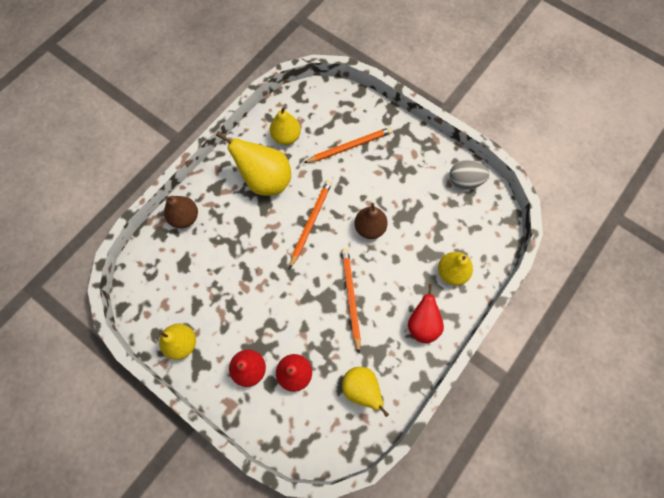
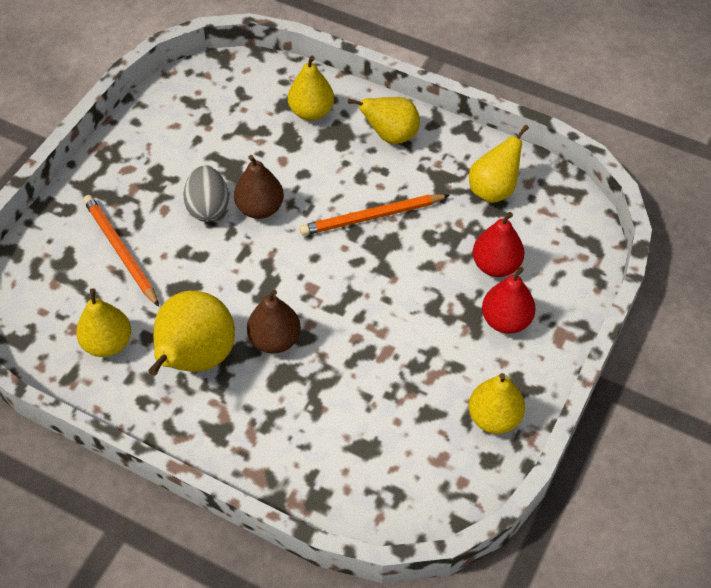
camera: 100 degrees left, 15 degrees down
brown pear [164,196,198,228] -> brown pear moved to [247,290,301,353]
orange pencil [289,180,332,269] -> none
red pear [408,284,444,343] -> yellow pear [348,97,420,144]
grey egg [450,160,489,189] -> grey egg moved to [183,166,229,222]

